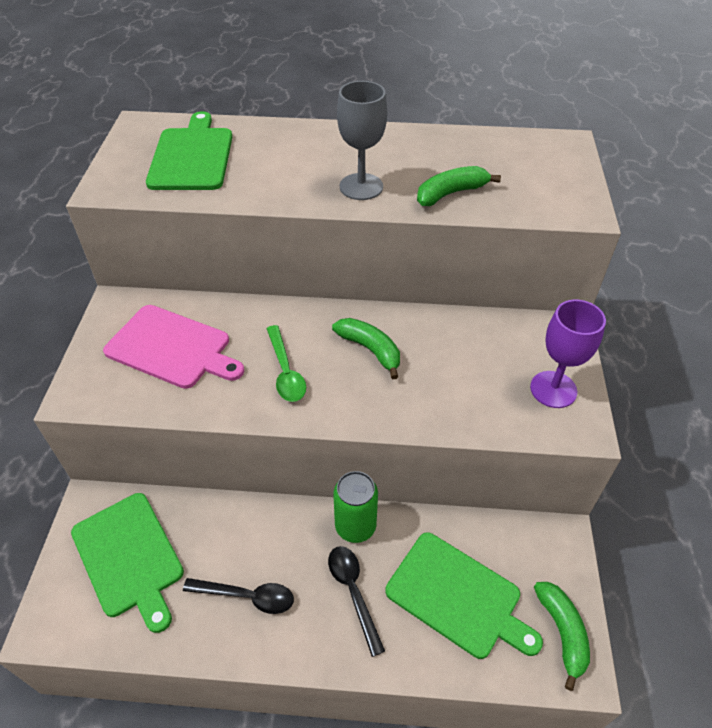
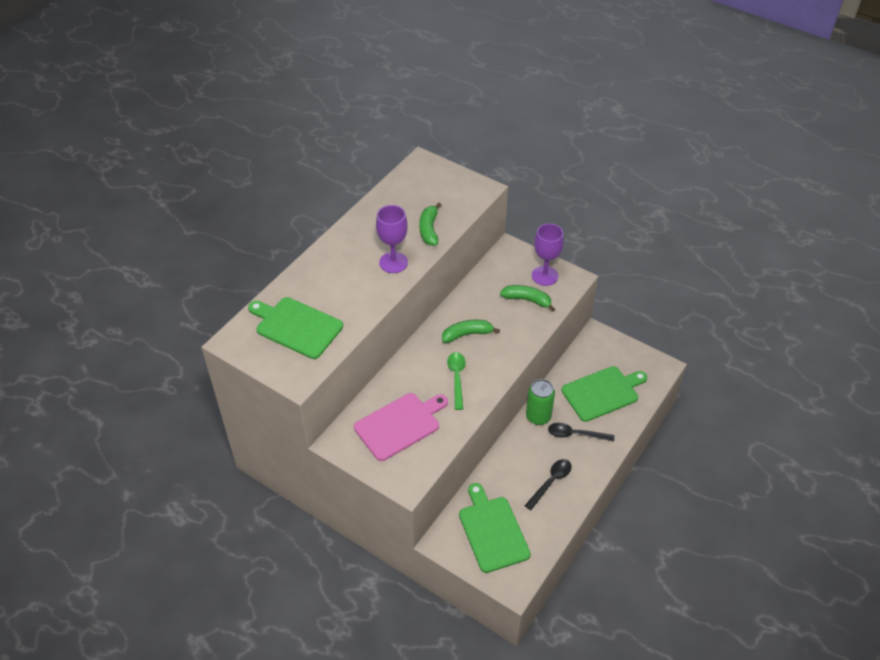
camera: 60 degrees left, 0 degrees up
green cutting board [71,493,184,633] -> green cutting board turned 105 degrees counterclockwise [459,483,531,573]
green spoon [266,325,306,402] -> green spoon turned 105 degrees counterclockwise [447,352,466,410]
grey goblet [337,81,387,200] -> purple goblet [376,205,408,273]
green banana [534,582,590,691] -> green banana moved to [500,285,555,312]

